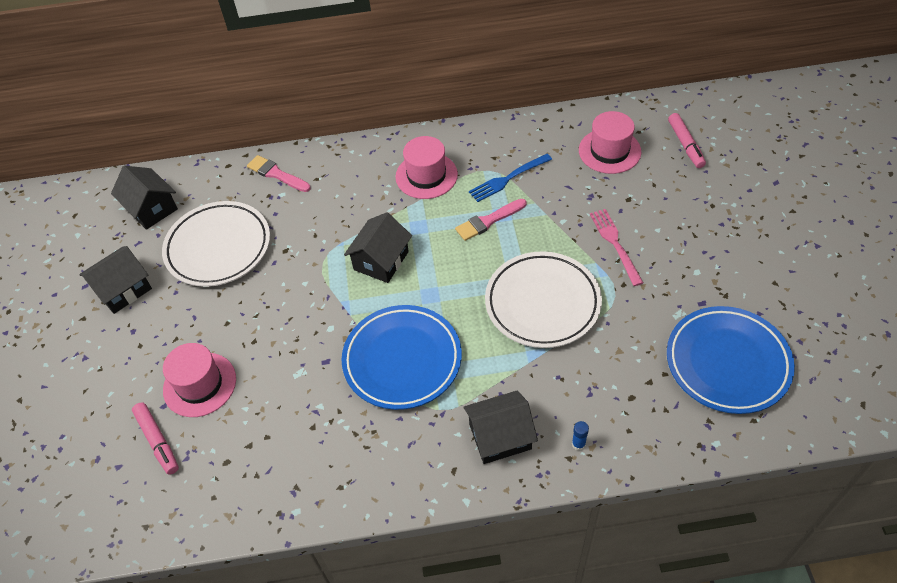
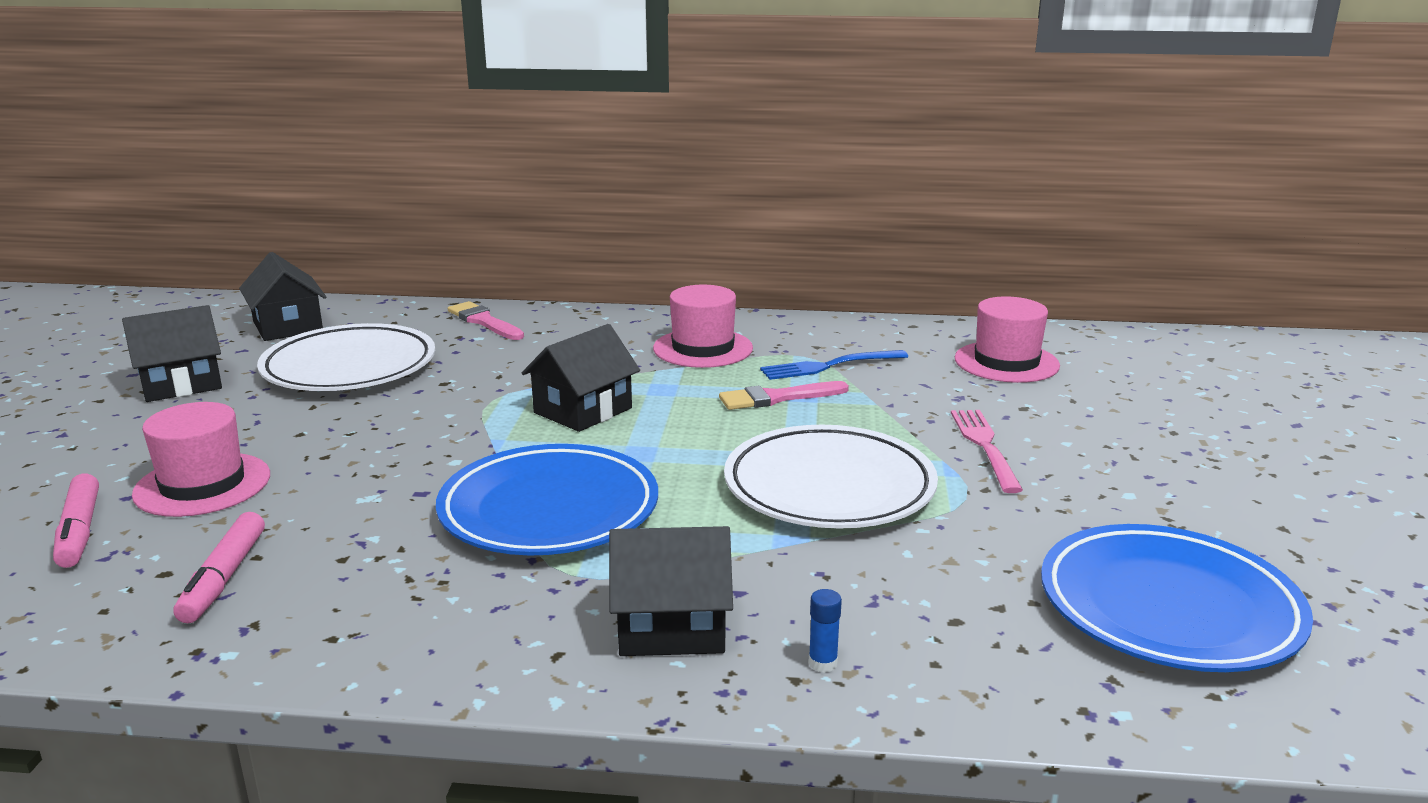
camera: 10 degrees right, 30 degrees down
pink marker [668,113,706,168] -> pink marker moved to [173,512,265,623]

